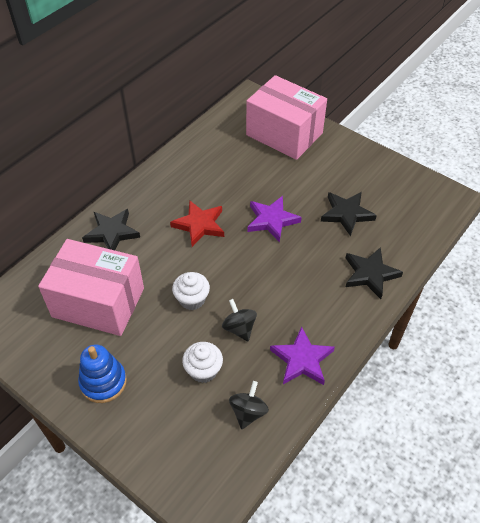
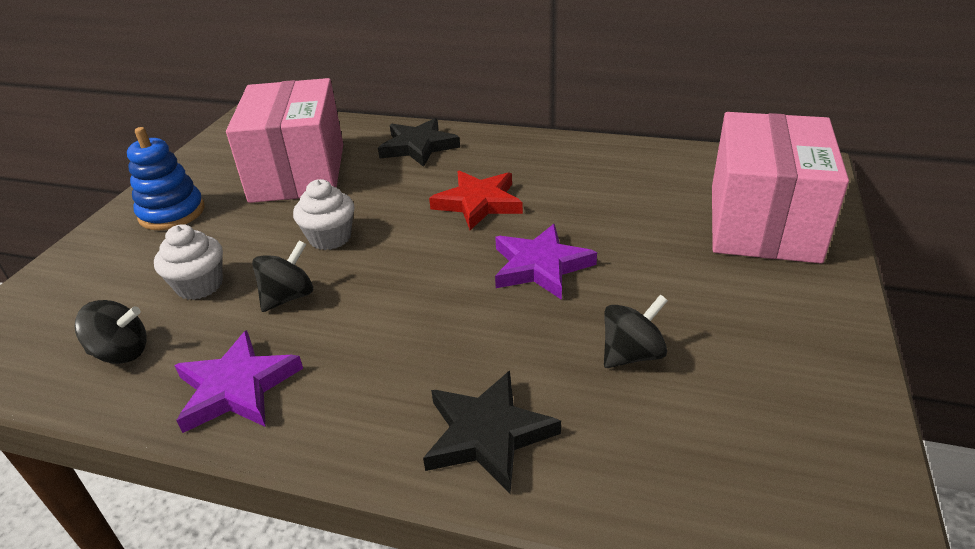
camera: 70 degrees right, 15 degrees down
black star [321,192,377,236] -> black spinning top [604,295,668,368]

